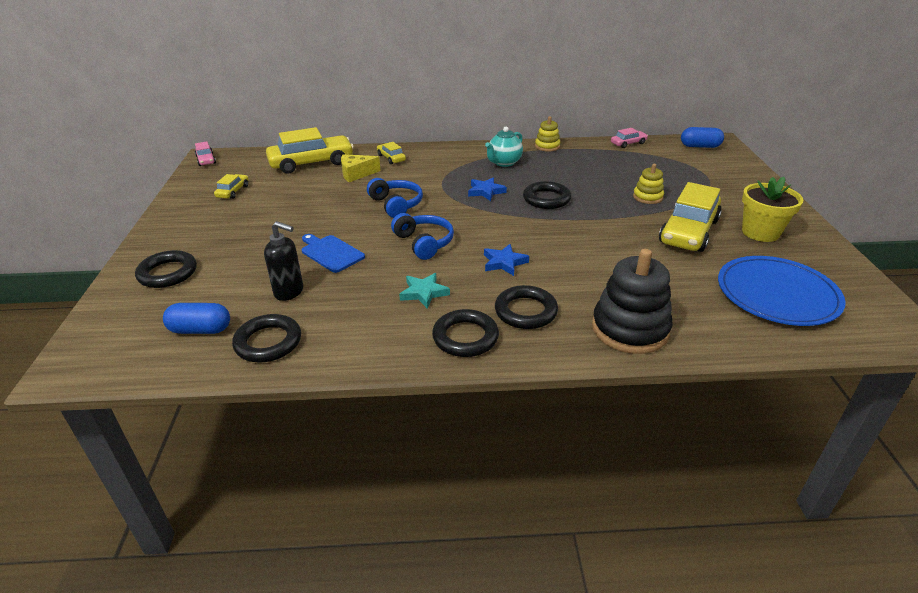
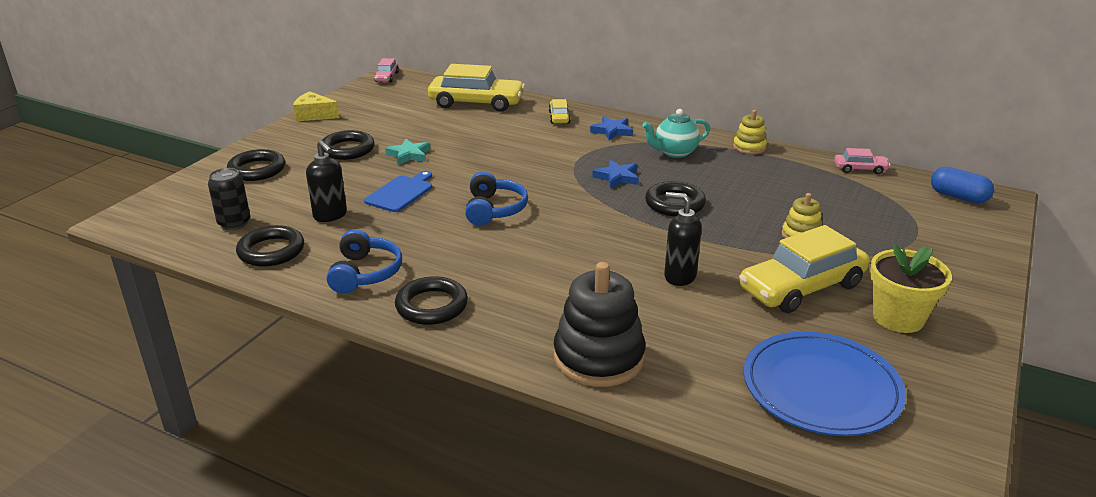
camera: 30 degrees right, 5 degrees down
blue capsule [163,303,230,334] -> black can [208,168,250,230]
yellow car [214,174,248,199] -> none
blue cutting board [302,234,365,273] -> blue cutting board turned 45 degrees clockwise [364,171,432,212]
yellow cheese [341,154,381,182] -> yellow cheese moved to [293,91,339,121]
blue headphones [367,178,423,218] -> blue headphones moved to [327,229,402,294]
turquoise star [399,273,450,309] -> turquoise star moved to [385,139,431,165]
blue star [484,244,529,276] -> blue star moved to [590,116,633,141]
black ring [495,285,558,329] -> black ring moved to [322,130,374,160]
none -> black soap dispenser [664,192,702,286]

